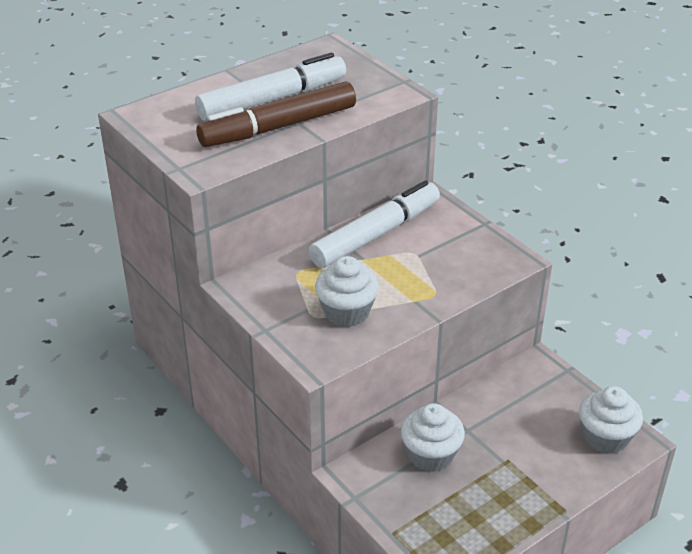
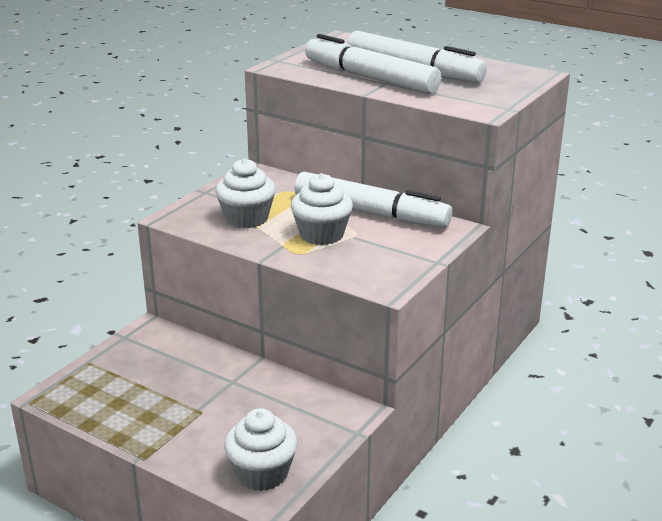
camera: 70 degrees right, 10 degrees down
brown marker [196,81,356,147] -> white marker [305,34,441,94]
white cupcake [401,403,465,472] -> white cupcake moved to [291,173,353,245]

